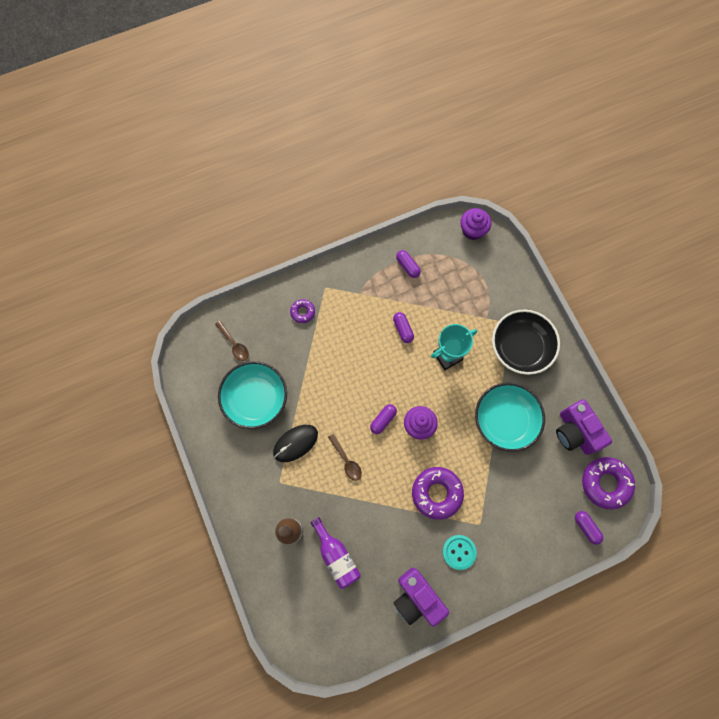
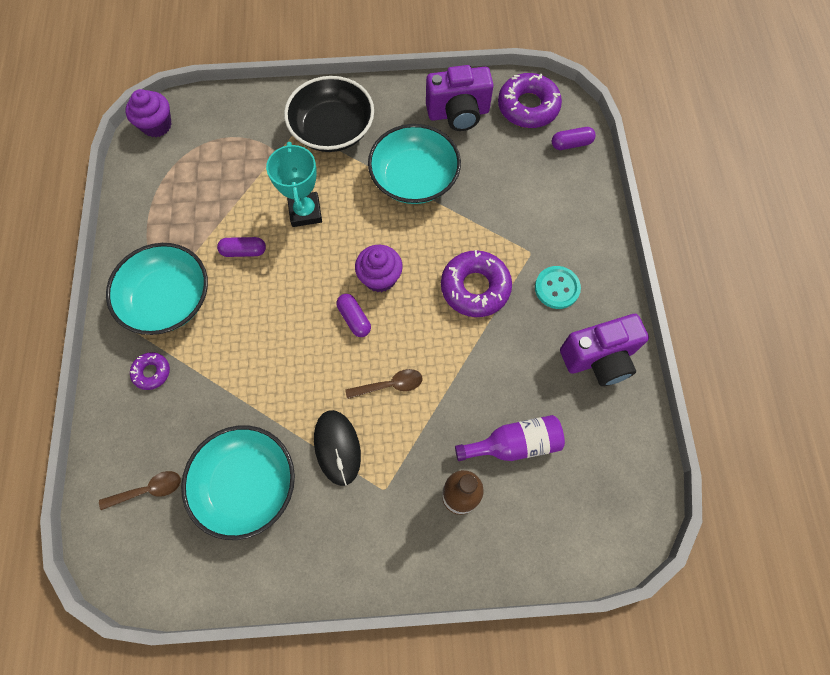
camera: 70 degrees left, 5 degrees down
purple capsule [396,250,421,278] -> none
none -> turquoise bowl [106,243,208,335]

